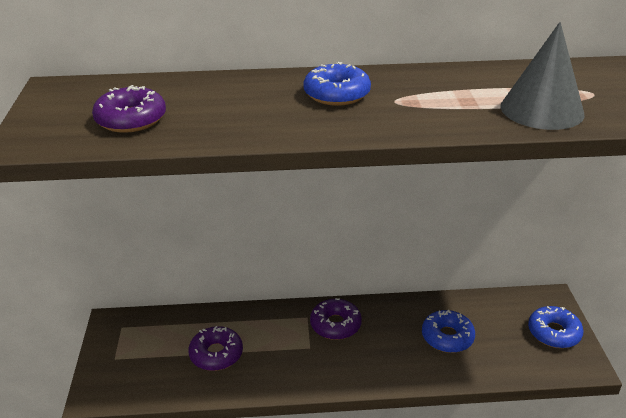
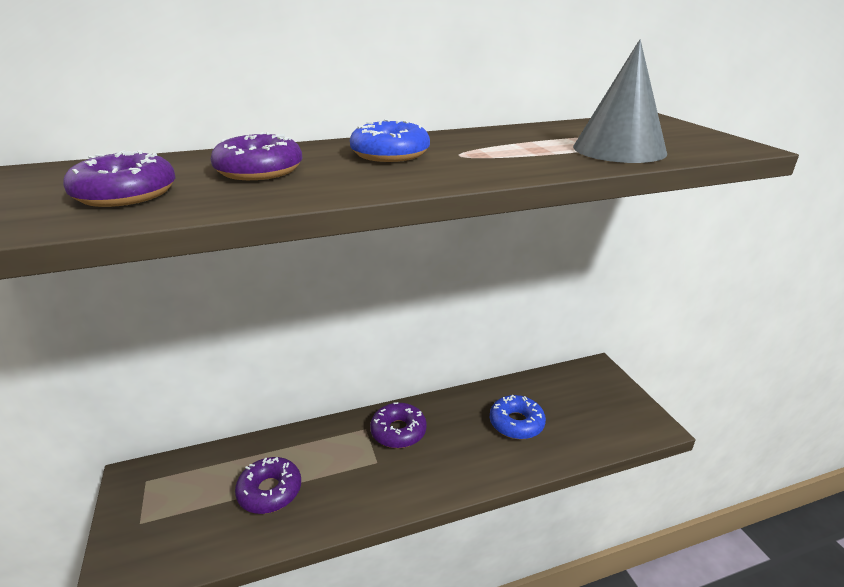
camera: 15 degrees left, 5 degrees down
blue donut [528,306,583,348] -> none
none -> purple donut [211,132,302,180]

